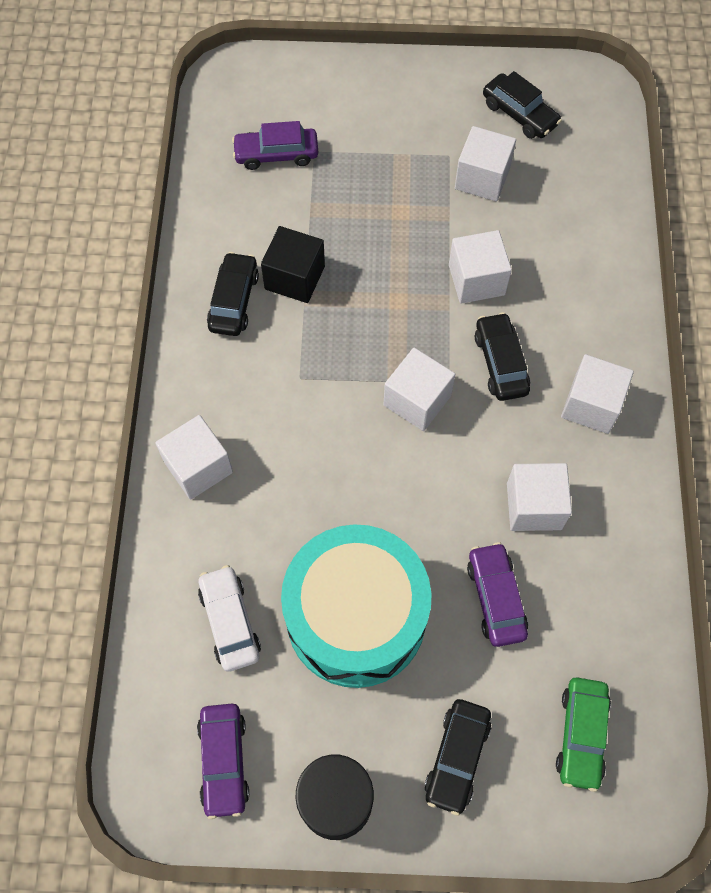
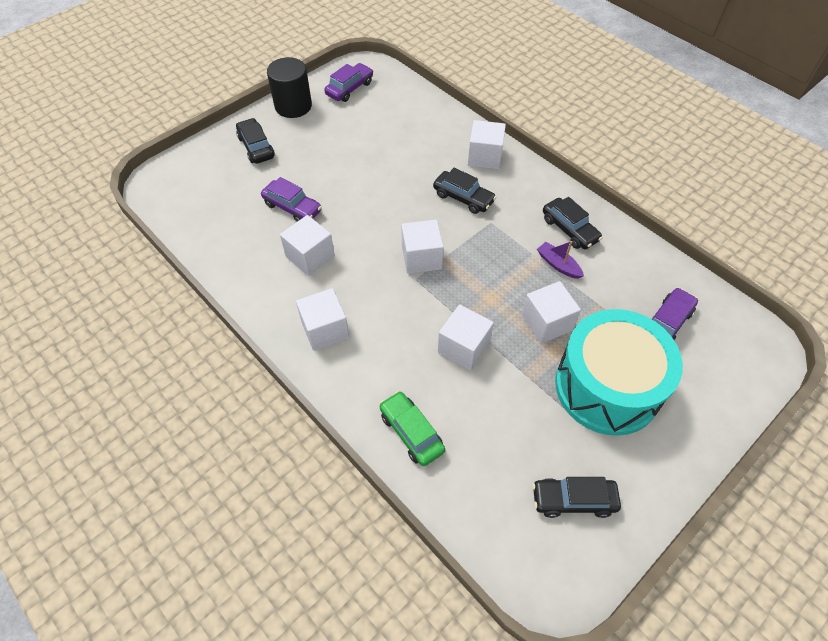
camera: 135 degrees right, 10 degrees down
purple car [197,704,249,819] -> purple car turned 90 degrees clockwise [324,63,373,102]
white car [198,565,261,672] -> none
black cube [261,226,325,303] -> purple boat [537,241,584,279]
turquoise drum [281,524,432,688] -> turquoise drum moved to [555,309,683,436]
white cube [455,126,516,201] -> white cube moved to [522,281,581,344]
black car [475,312,530,401] -> black car moved to [433,168,497,214]
green car [556,677,611,792] -> green car moved to [379,391,445,466]

